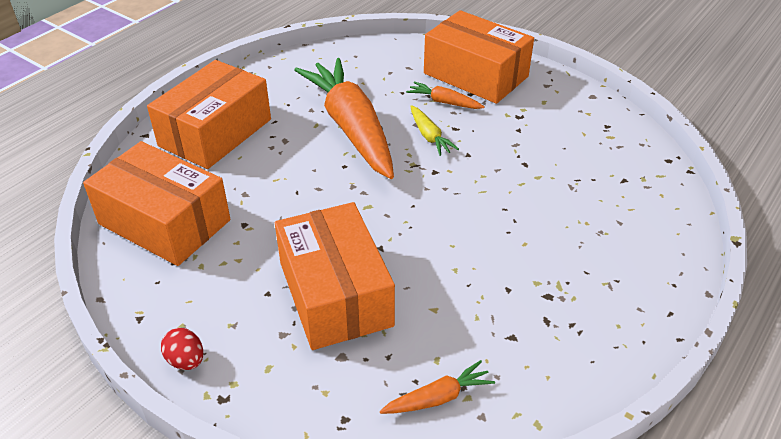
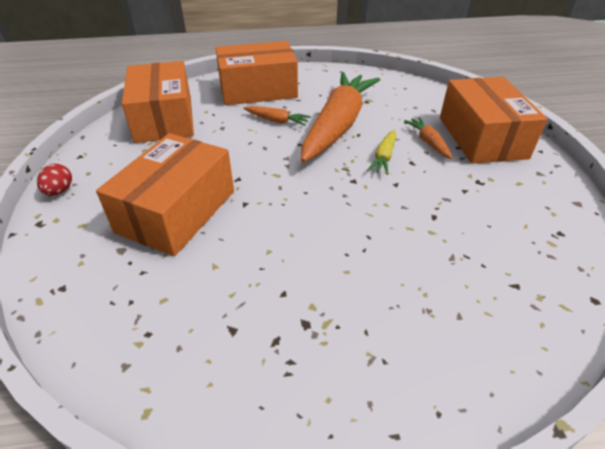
camera: 45 degrees right, 0 degrees up
orange carrot [380,360,495,414] -> orange carrot moved to [244,106,311,126]

